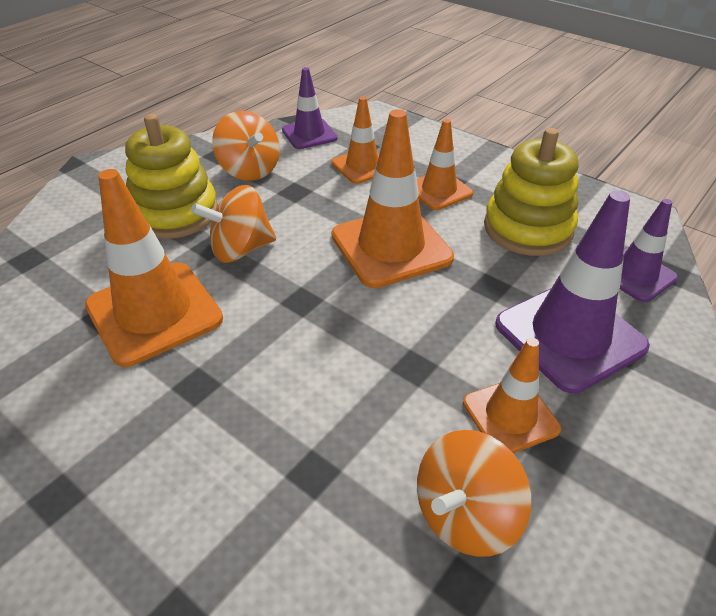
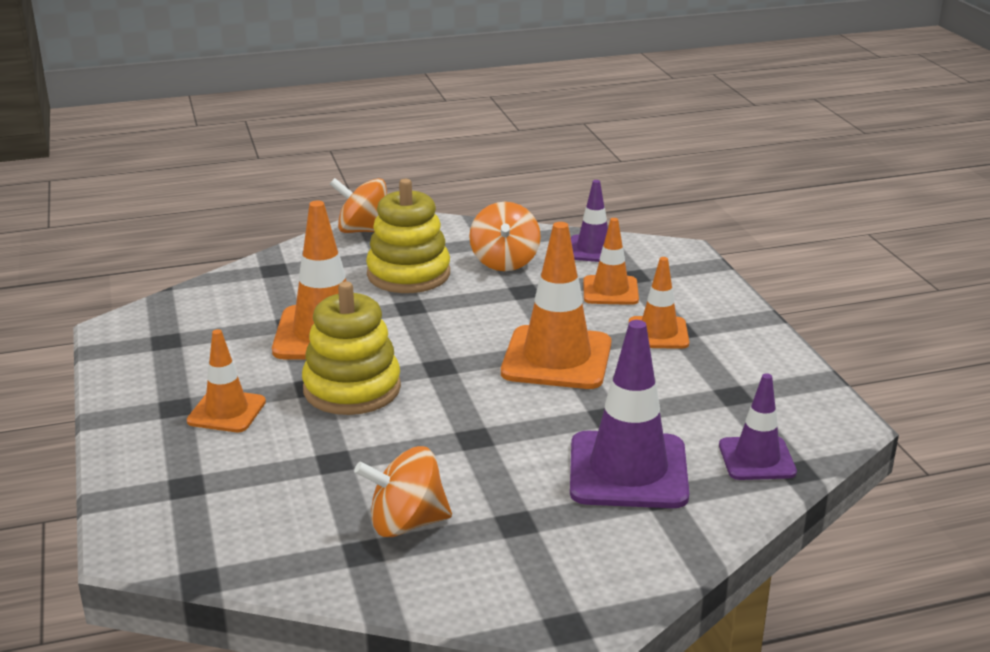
camera: 35 degrees right, 15 degrees down
orange spinning top [191,185,276,263] -> orange spinning top moved to [330,178,387,233]
orange traffic cone [463,338,561,453] -> orange traffic cone moved to [187,329,266,432]
yellow stacking toy [484,128,578,256] -> yellow stacking toy moved to [302,281,401,415]

